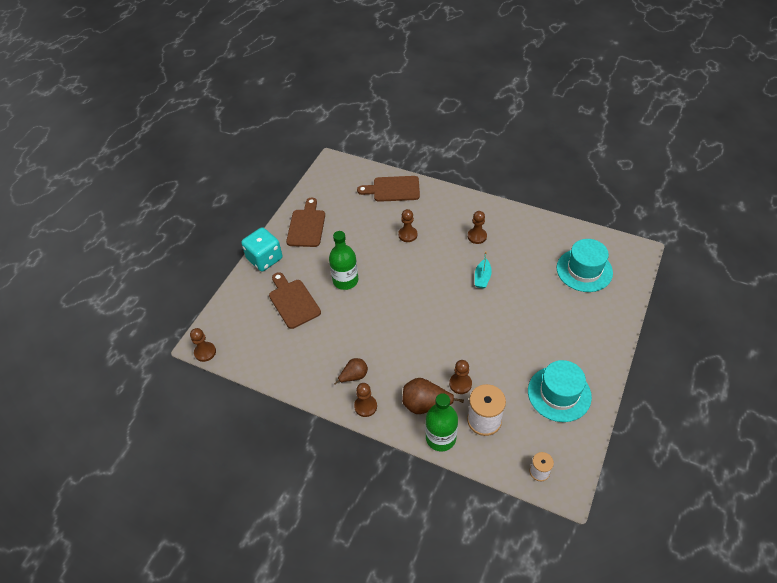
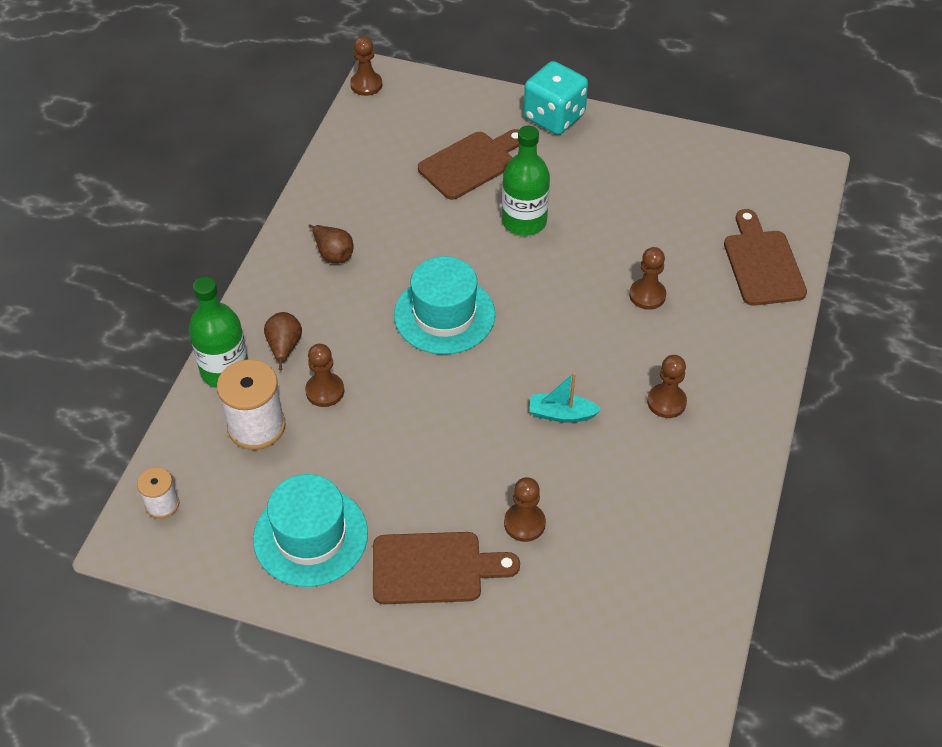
camera: 80 degrees right, 0 degrees up
brown cutting board [286,198,325,247] -> brown cutting board moved to [373,532,520,604]
brown pawn [354,383,377,417] -> brown pawn moved to [504,477,546,542]
brown pear [402,378,464,414] -> brown pear [264,312,302,370], size x0.64
turquoise hat [557,239,613,292] -> turquoise hat moved to [394,256,495,354]

